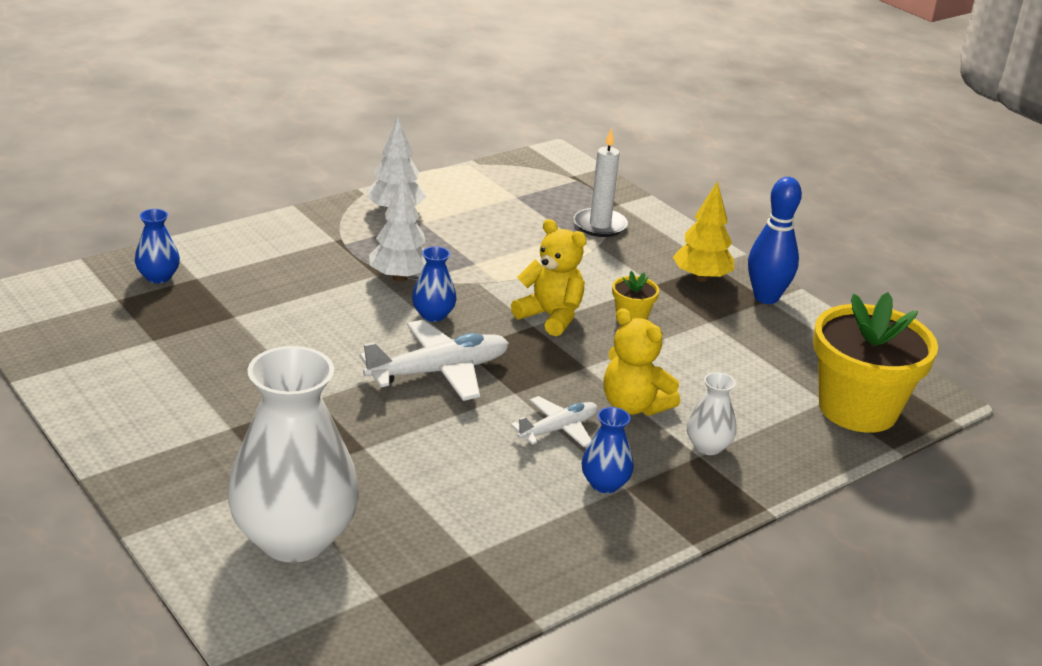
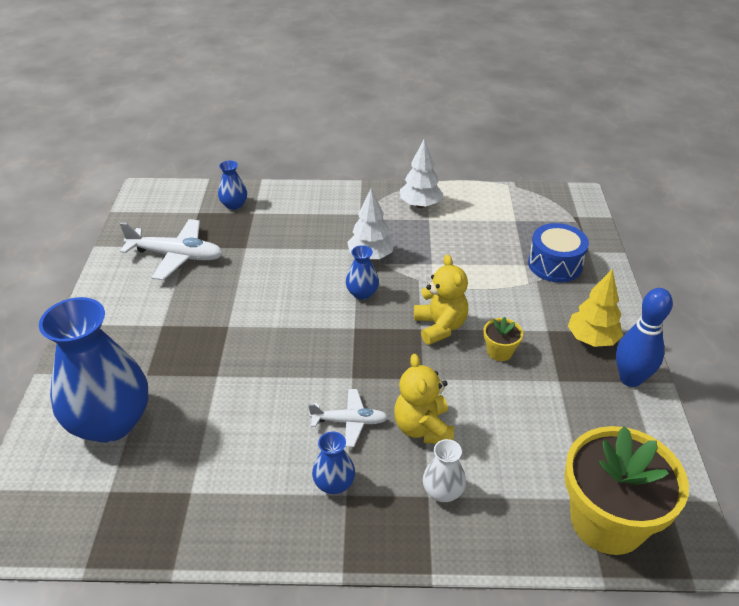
camera: 40 degrees right, 10 degrees up
white vase [227,346,359,563] -> blue vase [39,297,148,443]
white plane [360,320,509,401] -> white plane moved to [120,219,223,280]
white candle [574,129,628,237] -> blue drum [528,223,589,283]

